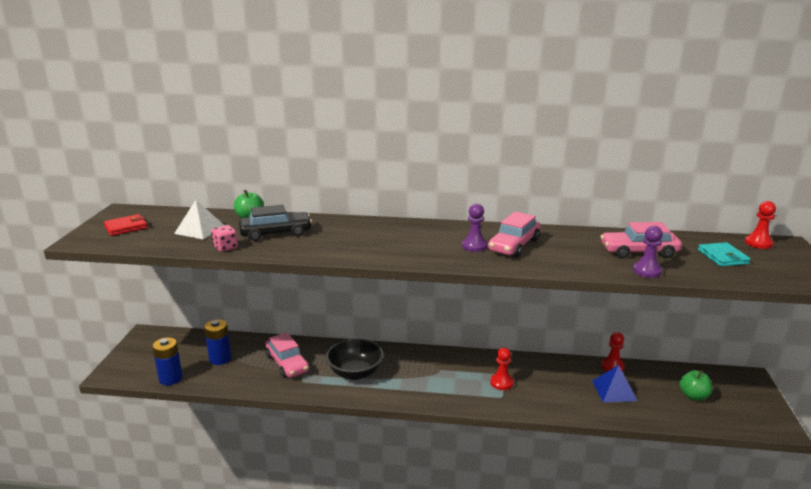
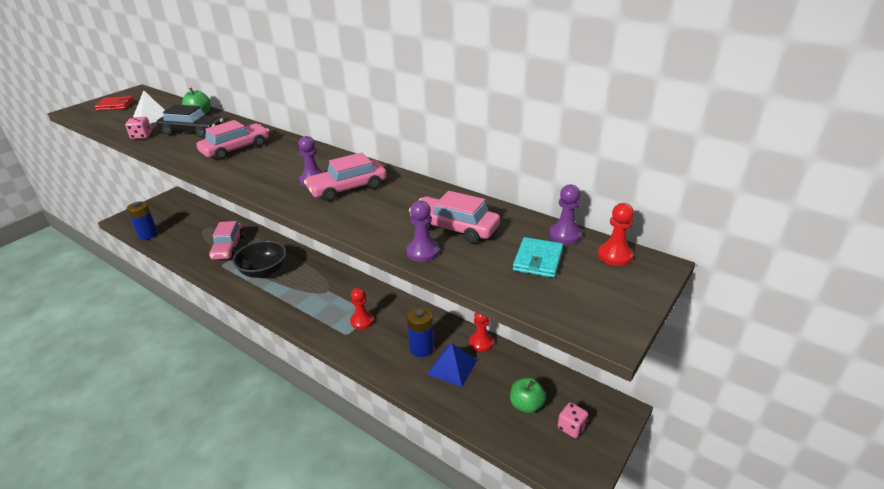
camera: 30 degrees right, 10 degrees up
blue battery [204,319,231,365] -> blue battery moved to [407,307,434,357]
none -> pink car [197,120,269,160]
none -> purple pawn [549,184,582,244]
none -> pink dice [558,402,588,438]

